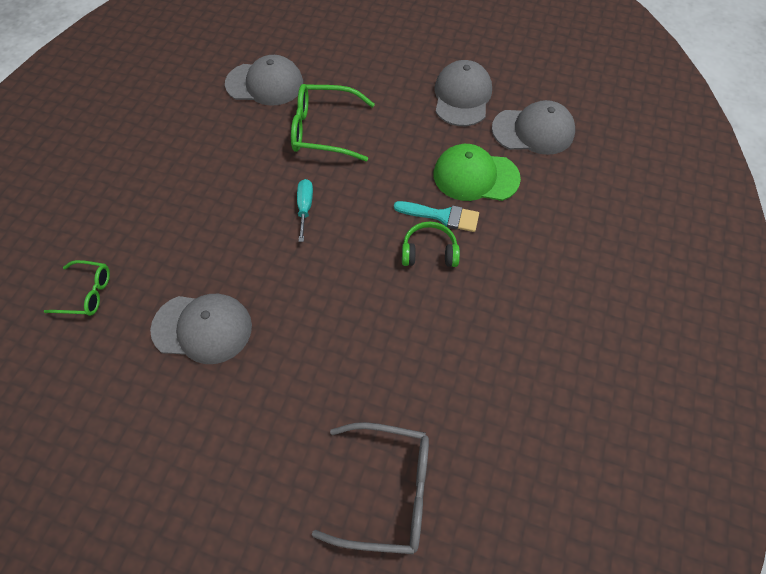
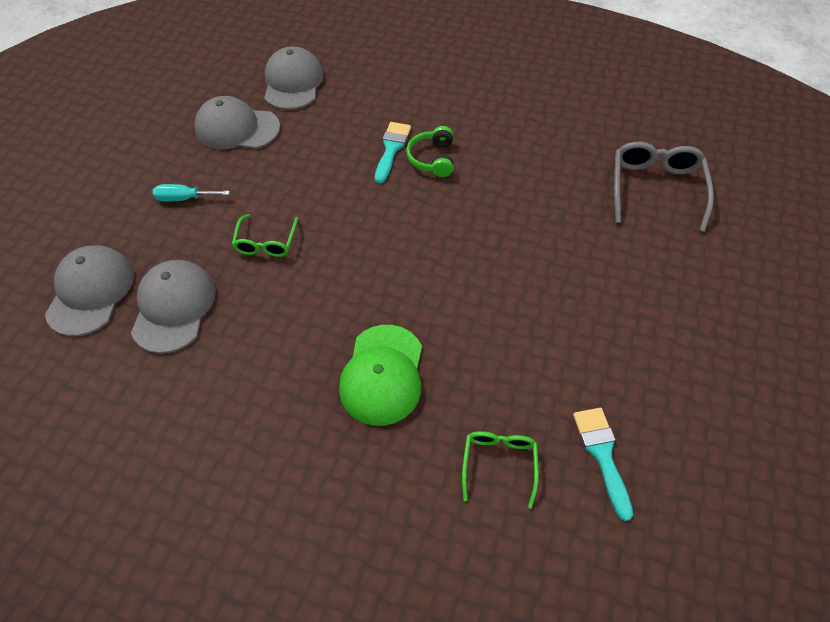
camera: 90 degrees left, 5 degrees down
grey cap [150,294,252,364] -> grey cap moved to [45,246,134,336]
green glasses [291,84,375,161] -> green glasses [232,214,298,257], size x0.60
turquoise screwdriver [297,179,313,242] -> turquoise screwdriver moved to [153,184,230,201]
green cap [433,144,521,201] -> green cap moved to [339,325,422,426]
none -> turquoise brush [573,408,633,521]

